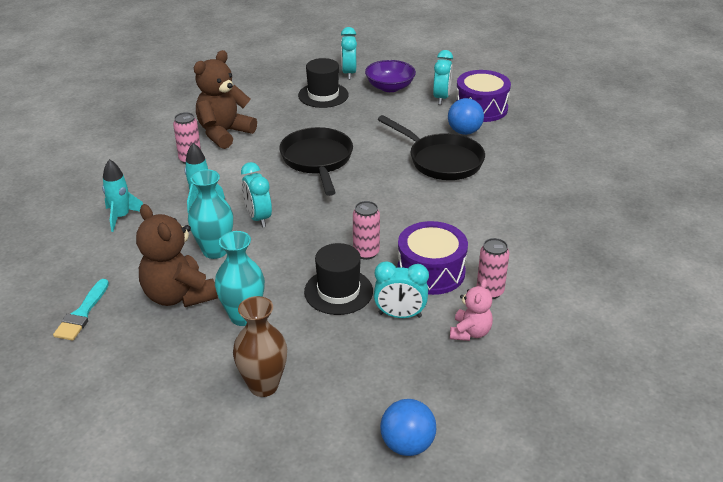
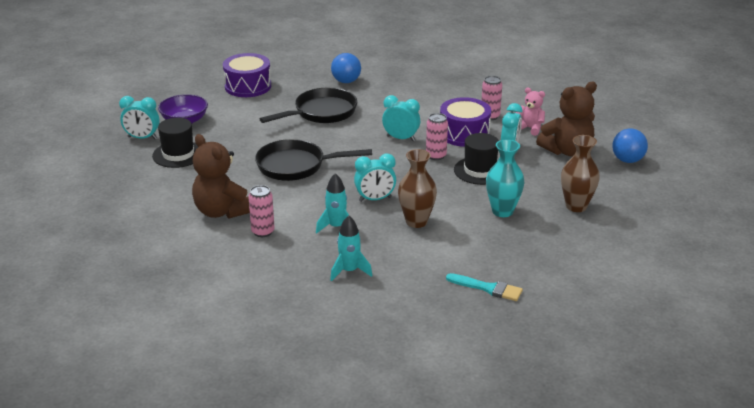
camera: 80 degrees left, 5 degrees down
brown teddy bear [136,204,218,307] -> brown teddy bear moved to [536,82,597,157]
turquoise vase [188,170,233,259] -> brown vase [398,149,437,228]
turquoise clock [433,50,453,105] -> turquoise clock moved to [382,95,420,141]
blue ball [448,98,484,135] -> blue ball moved to [331,53,361,83]

